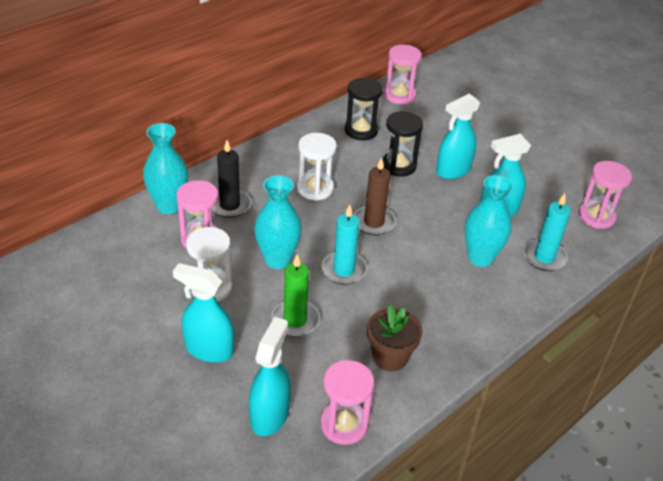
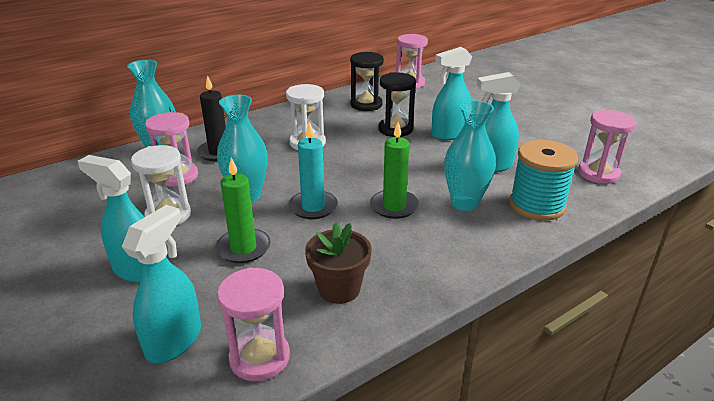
camera: 10 degrees right, 10 degrees down
brown candle [354,157,396,235] -> none
turquoise candle [523,193,571,271] -> turquoise spool [509,140,578,221]
none -> green candle [370,122,419,219]

